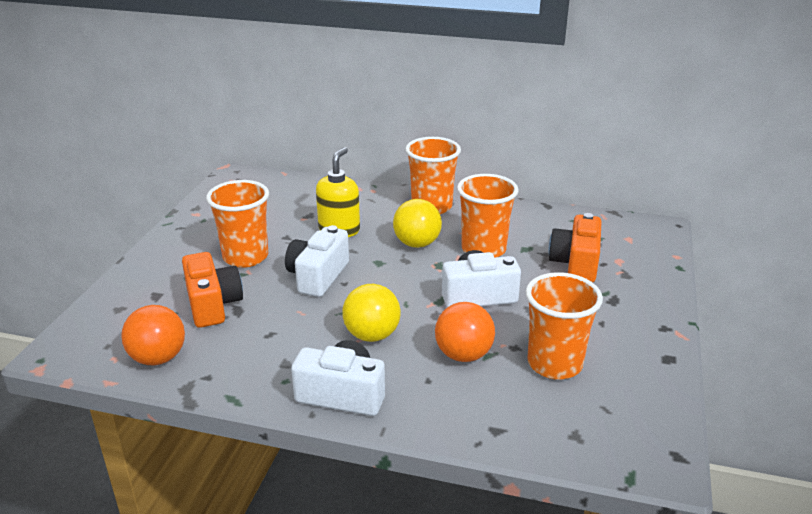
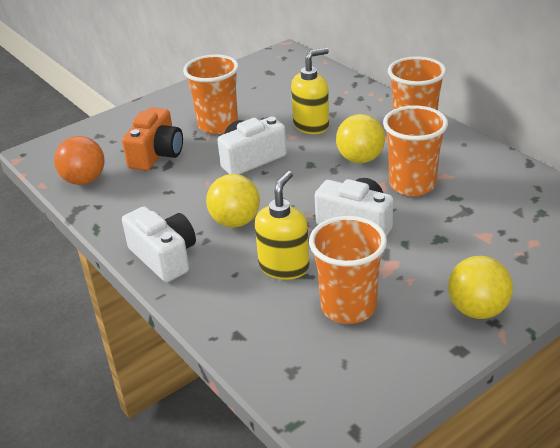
camera: 40 degrees right, 5 degrees up
orange ball [435,302,495,362] -> yellow soap dispenser [255,171,310,280]
orange camera [548,213,601,282] -> none
none -> yellow ball [448,256,513,319]

